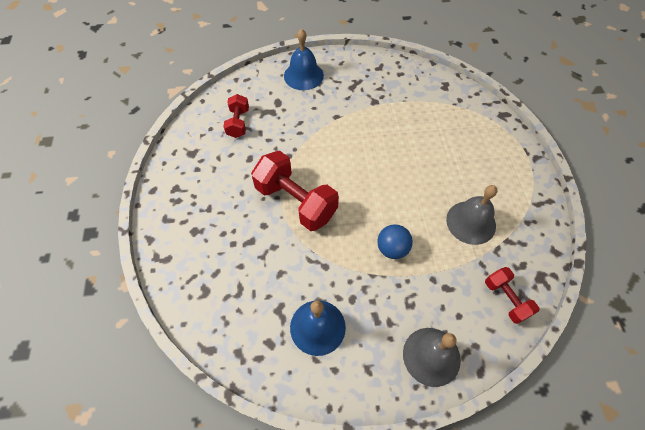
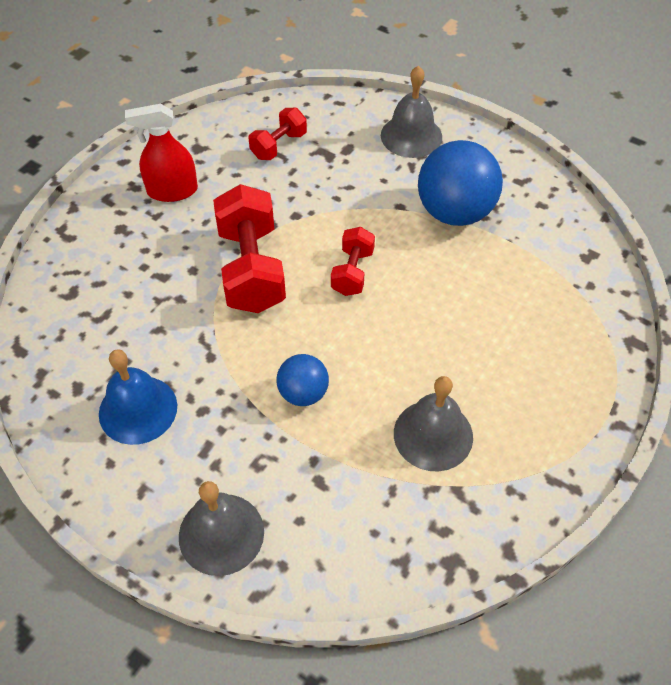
camera: 40 degrees right, 5 degrees down
blue bell [284,29,324,90] -> grey bell [381,66,442,158]
red dumbbell [485,267,539,324] -> red dumbbell moved to [331,227,375,296]
none -> red spray bottle [125,104,198,202]
none -> blue ball [418,140,503,226]

